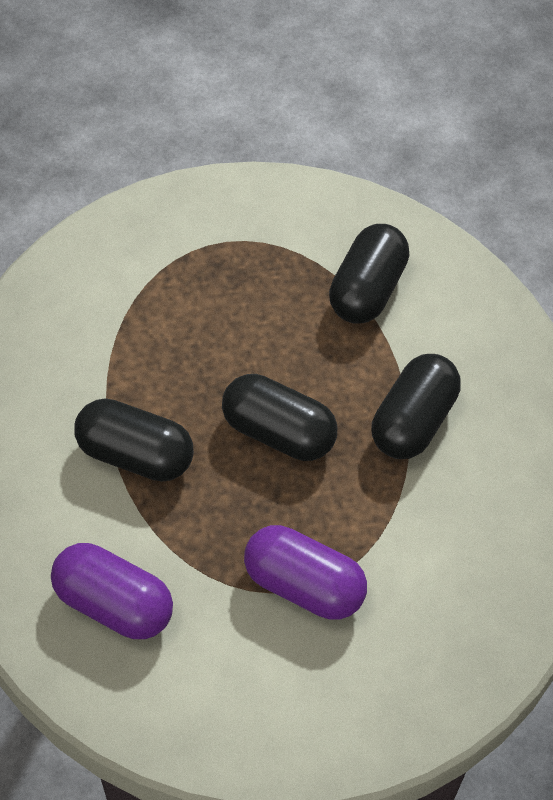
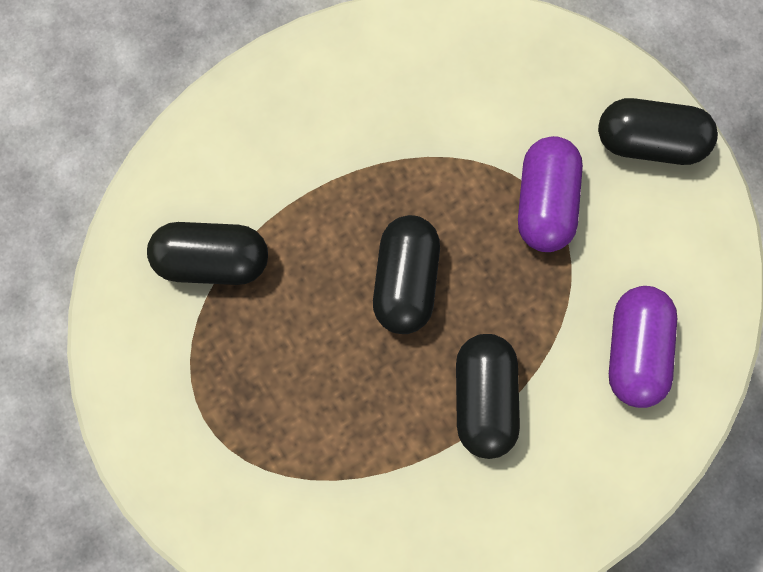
camera: 110 degrees left, 20 degrees up
black capsule [371,354,461,459] -> black capsule moved to [598,98,718,165]

